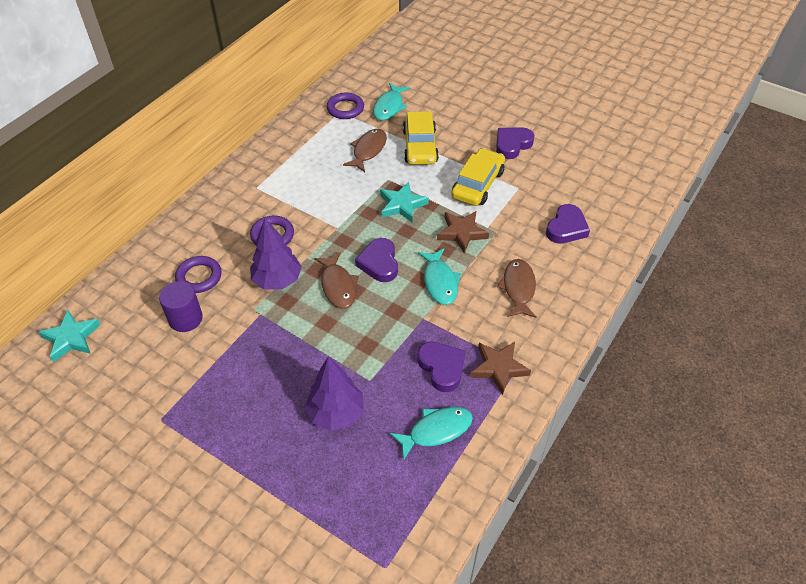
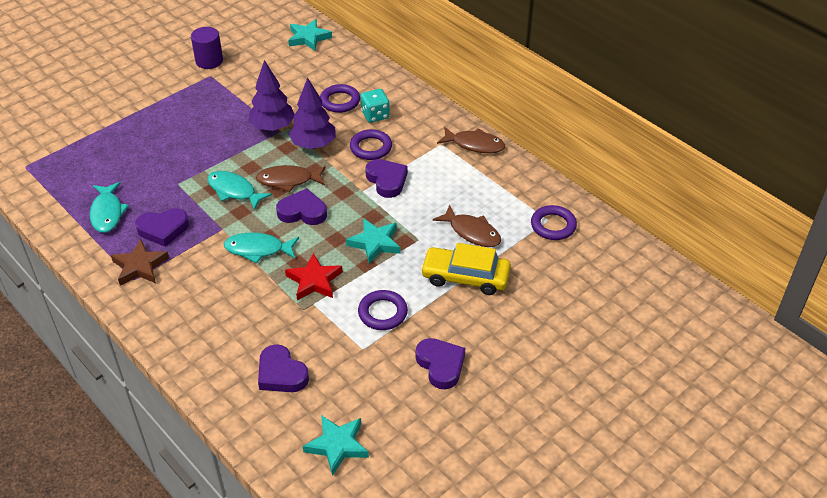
camera: 105 degrees right, 5 degrees down
purple cylinder [159,281,203,332] -> purple cylinder moved to [191,27,223,69]
purple tree [305,356,364,431] -> purple tree moved to [248,60,295,131]
turquoise fish [373,83,410,120] -> turquoise fish moved to [207,171,272,210]
brown star [437,211,489,253] -> red star [285,253,343,301]
yellow car [451,148,505,206] -> purple ring [358,290,408,330]
brown fish [497,259,537,318] -> brown fish moved to [437,127,505,153]
none -> turquoise star [303,415,369,476]
none -> turquoise dice [361,89,390,123]
none -> purple heart [365,159,408,198]

